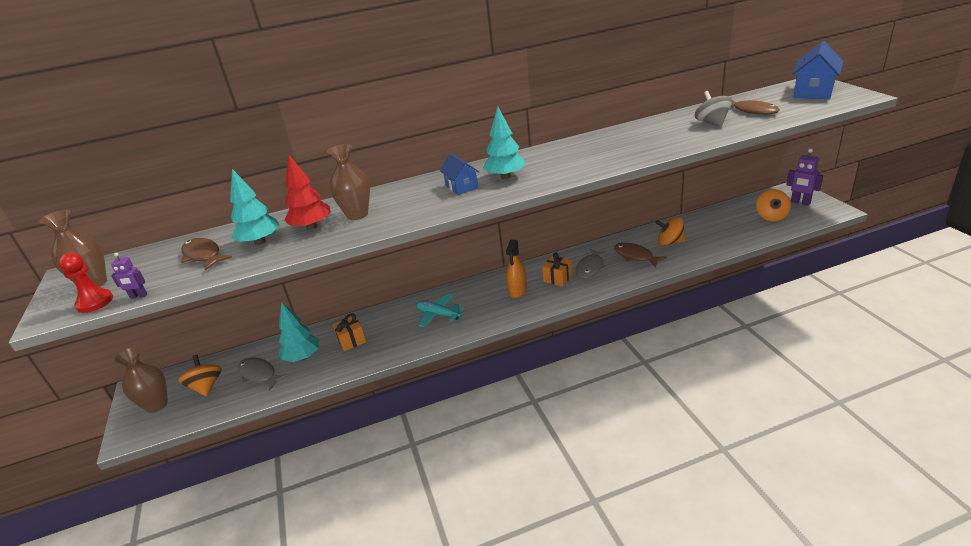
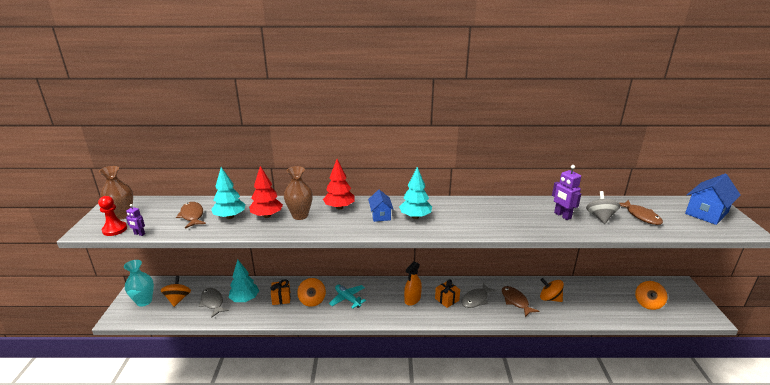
camera: 15 degrees right, 5 degrees down
brown vase [114,347,168,413] -> turquoise vase [124,260,154,307]
purple robot [786,148,823,206] -> purple robot moved to [552,165,581,220]
none -> orange spinning top [297,278,326,307]
none -> red tree [323,159,355,209]

